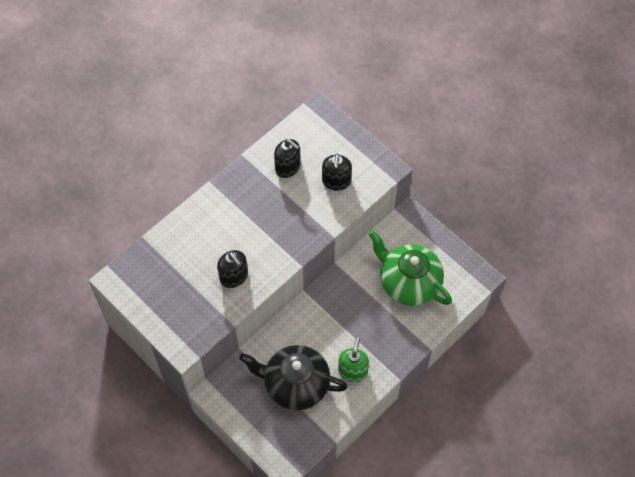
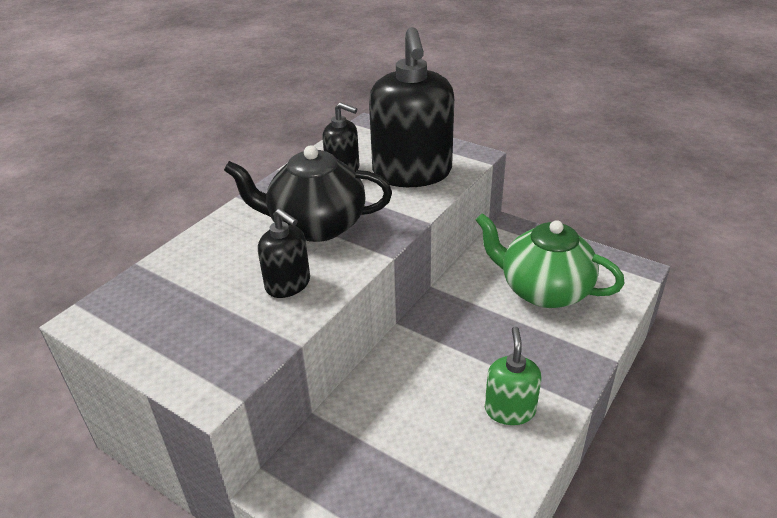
camera: 10 degrees left, 25 degrees down
black teapot [239,345,348,411] -> black teapot moved to [224,145,392,242]
black soap dispenser [322,154,352,191] -> black soap dispenser [369,27,454,187], size x1.98

